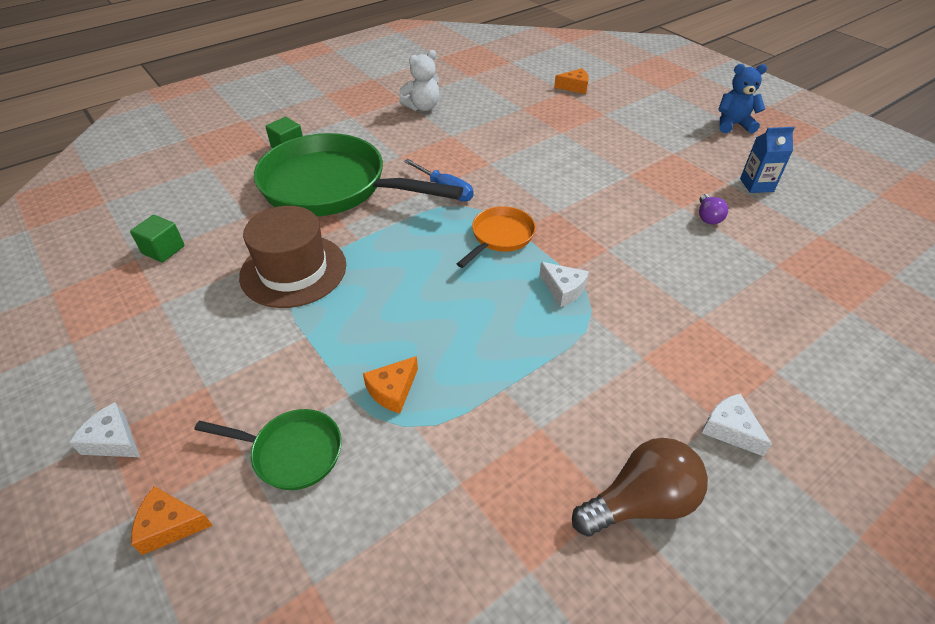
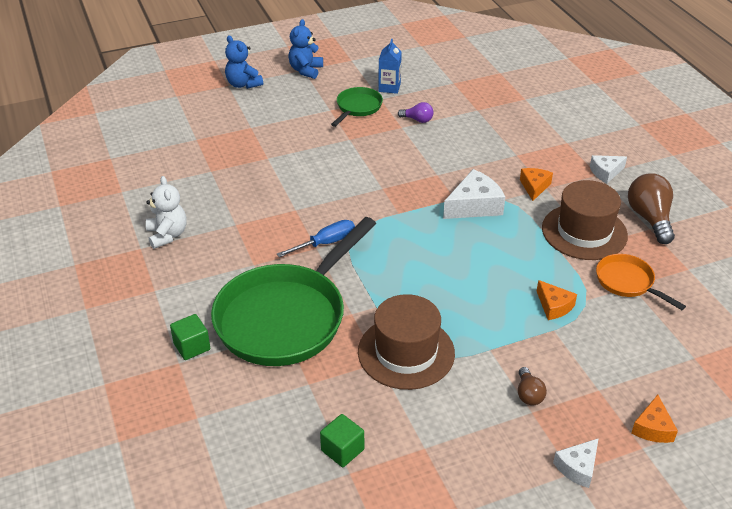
camera: 75 degrees left, 5 degrees down
green pan [194,409,342,490] -> green pan moved to [331,87,383,127]
orange pan [457,206,536,268] -> orange pan moved to [596,254,686,310]
white cheese [539,262,589,307] -> white cheese [443,169,505,219], size x1.64
orange cheese [554,68,589,94] -> orange cheese moved to [520,168,553,201]
none -> blue teddy bear [225,35,263,89]
none -> brown light bulb [518,367,547,405]
none -> brown hat [542,180,628,260]

